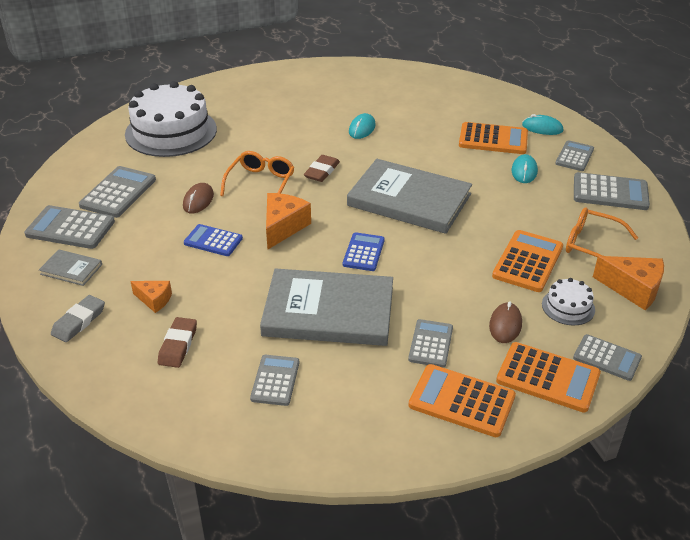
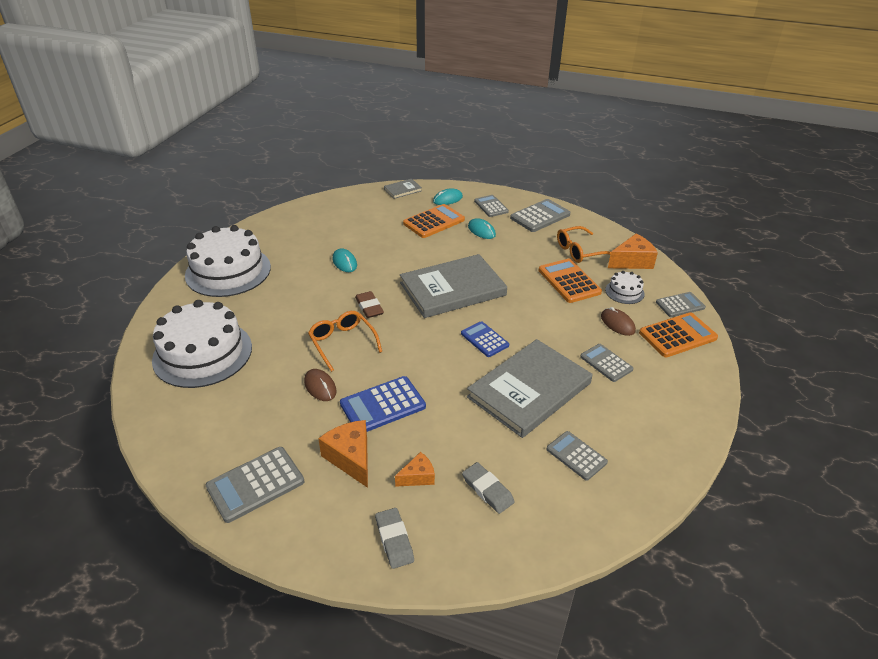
camera: 50 degrees left, 0 degrees up
grey book [39,249,102,286] -> grey book moved to [384,179,422,199]
grey calculator [79,166,156,218] -> none
brown eraser [158,317,197,368] -> grey eraser [462,462,515,514]
blue calculator [184,224,243,256] -> blue calculator [340,376,426,432], size x1.51
orange cheese [266,193,311,250] -> orange cheese moved to [318,420,368,488]
orange calculator [408,364,516,437] -> none
none -> white cake [185,225,271,297]

